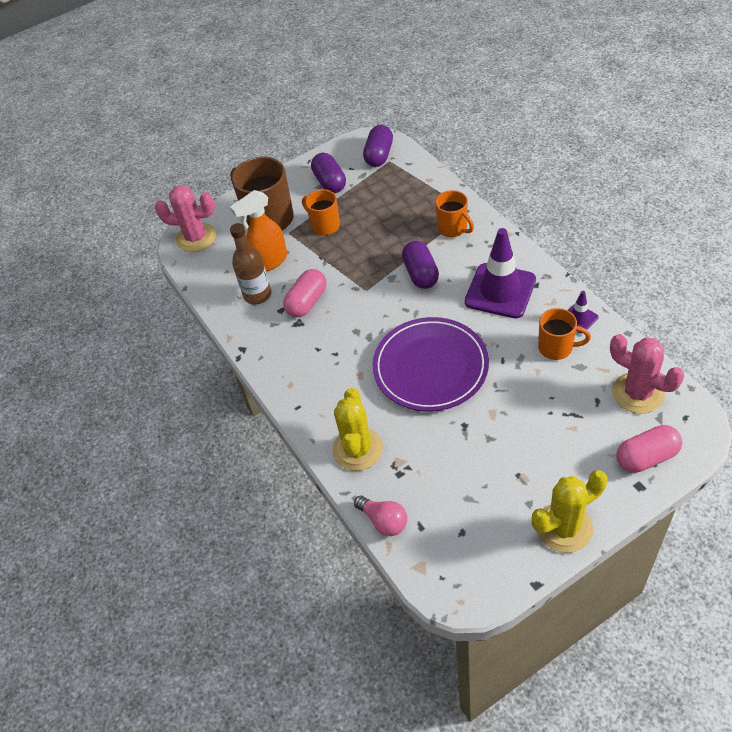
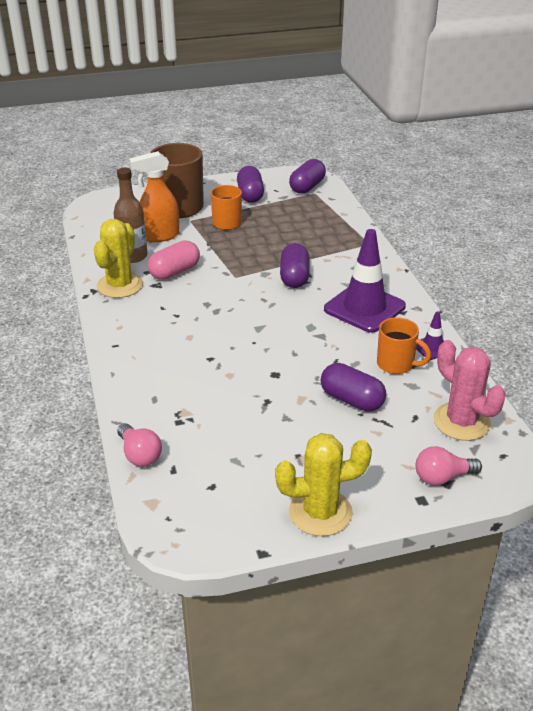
camera: 10 degrees right, 15 degrees down
pink cactus [155,185,216,252] -> none
yellow cactus [332,388,383,471] -> yellow cactus moved to [94,219,143,298]
purple plate [372,317,489,411] -> none
orange mug [435,190,474,237] -> none
pink capsule [616,425,683,473] -> pink light bulb [416,446,482,485]
none -> purple capsule [321,363,386,412]

